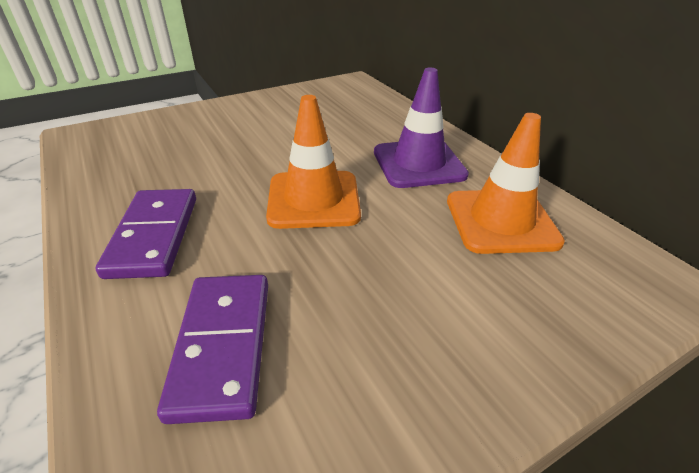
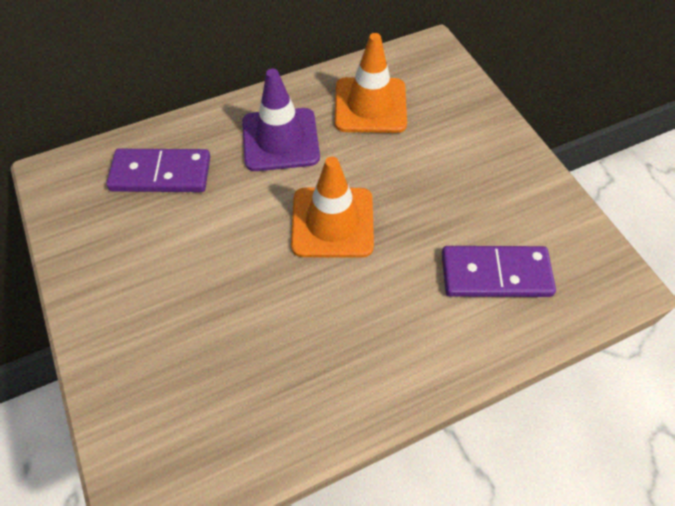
camera: 85 degrees left, 20 degrees up
purple domino [95,189,196,279] -> purple domino moved to [106,149,211,192]

